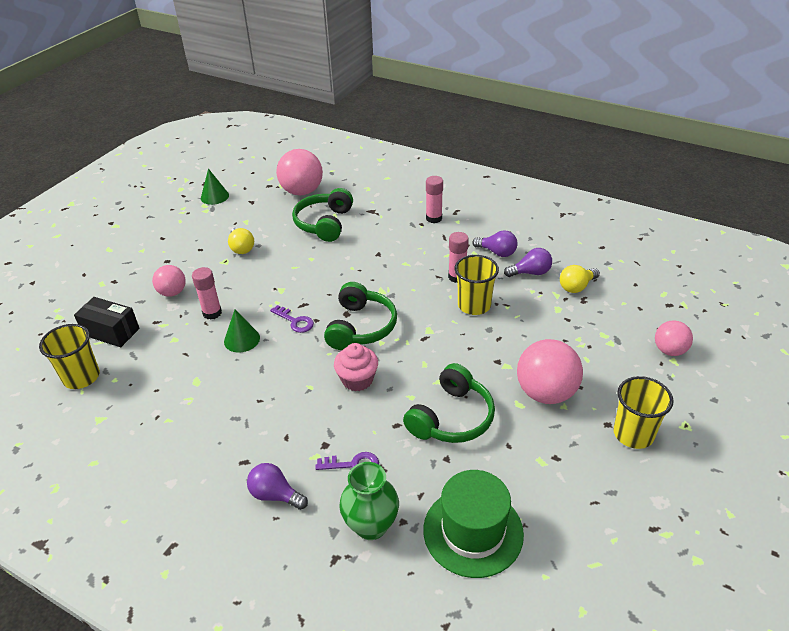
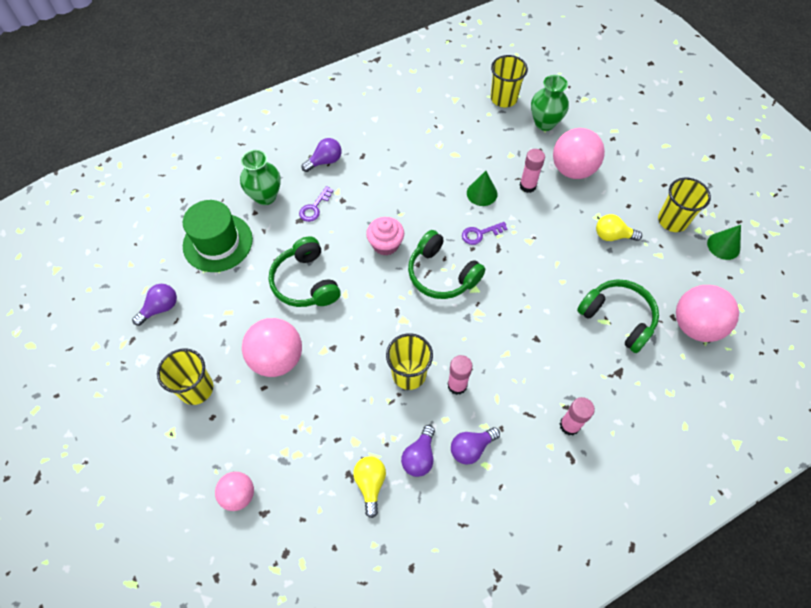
camera: 120 degrees right, 20 degrees up
black box [74,297,140,347] -> green vase [531,75,569,131]
pink ball [152,265,186,297] -> pink ball [553,128,605,179], size x1.70
none -> purple light bulb [132,284,177,326]
none -> yellow cup [658,178,711,232]

